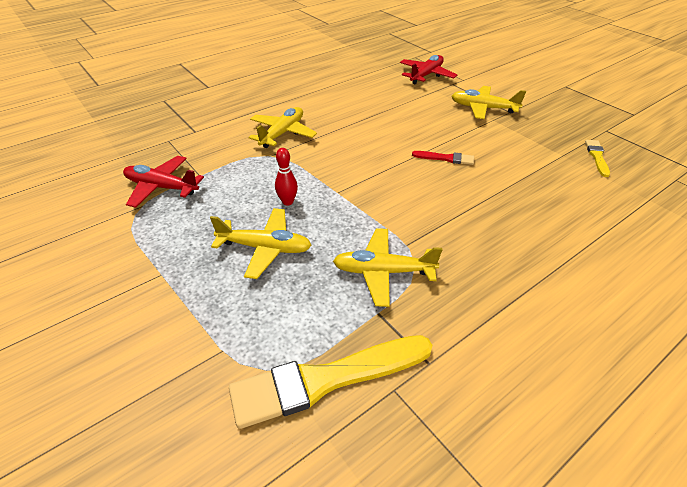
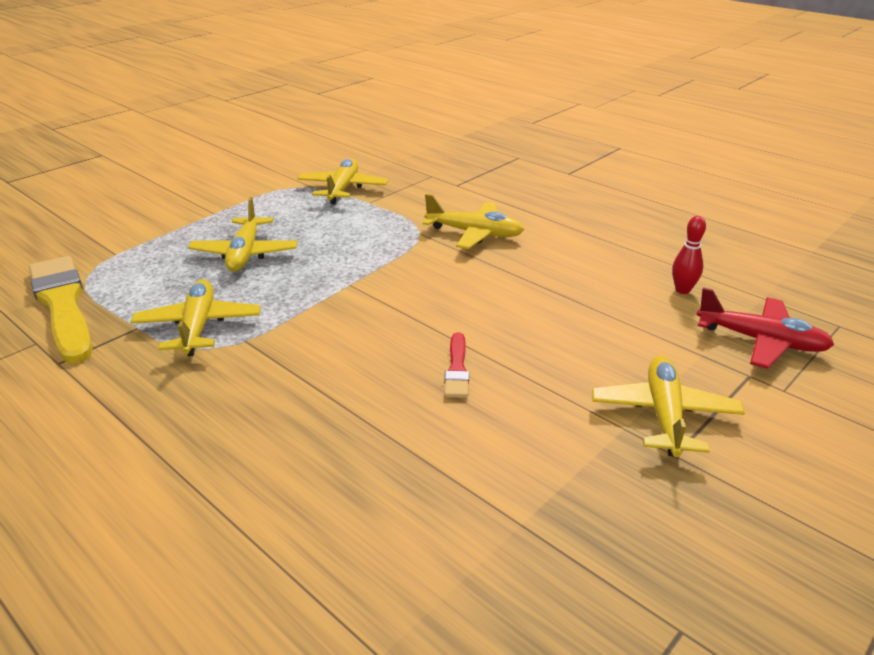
camera: 80 degrees right, 10 degrees down
red plane [123,156,204,208] -> yellow plane [297,158,388,204]
red bowling pin [275,148,298,206] -> red bowling pin moved to [672,216,706,294]
yellow brush [585,140,610,177] -> none

